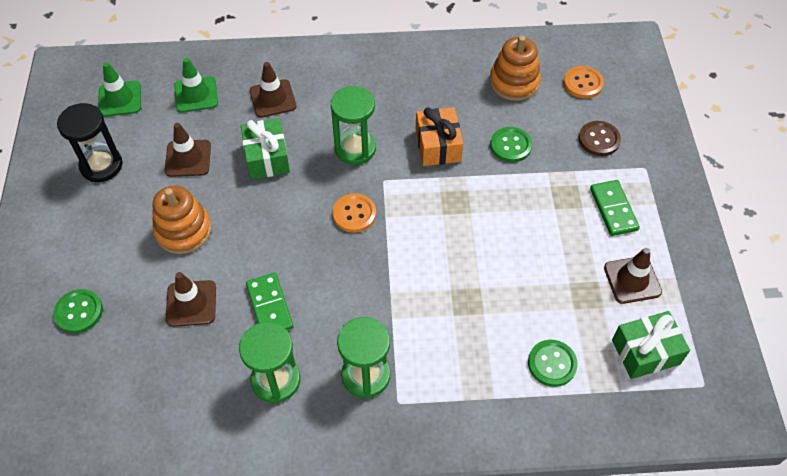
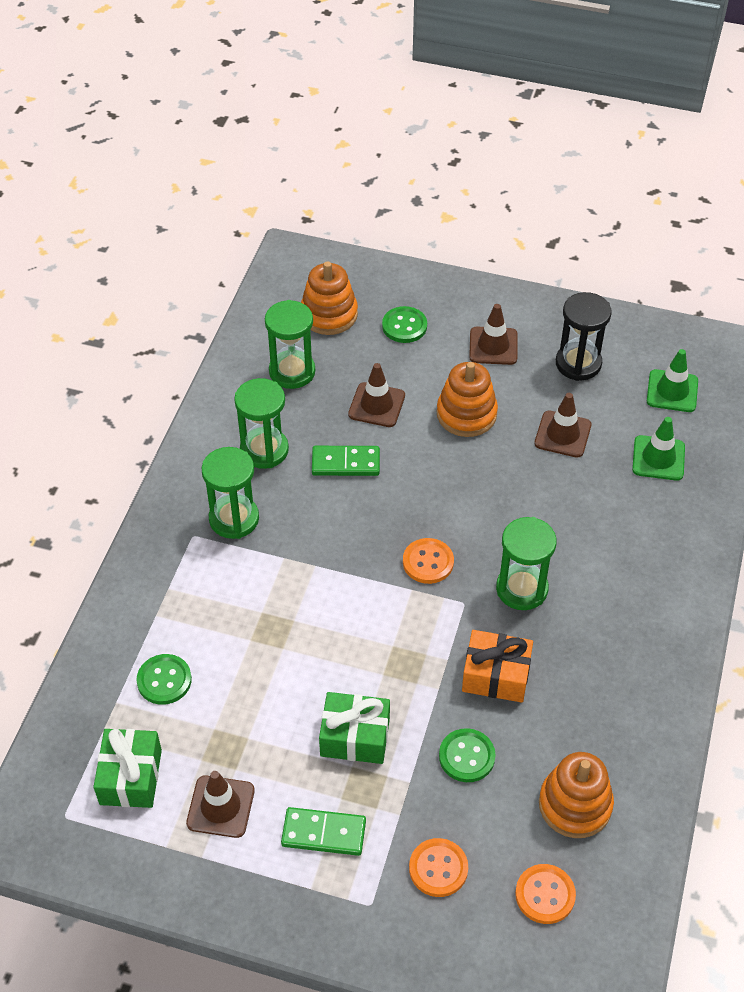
camera: 110 degrees right, 5 degrees down
green gift [241,118,290,179] -> green gift moved to [319,692,390,764]
brown traffic cone [249,62,296,118] -> brown traffic cone moved to [469,304,517,365]
brown button [579,121,621,156] -> orange button [409,838,468,897]
none -> green hourglass [265,300,315,389]
none -> orange stacking toy [301,261,358,335]

